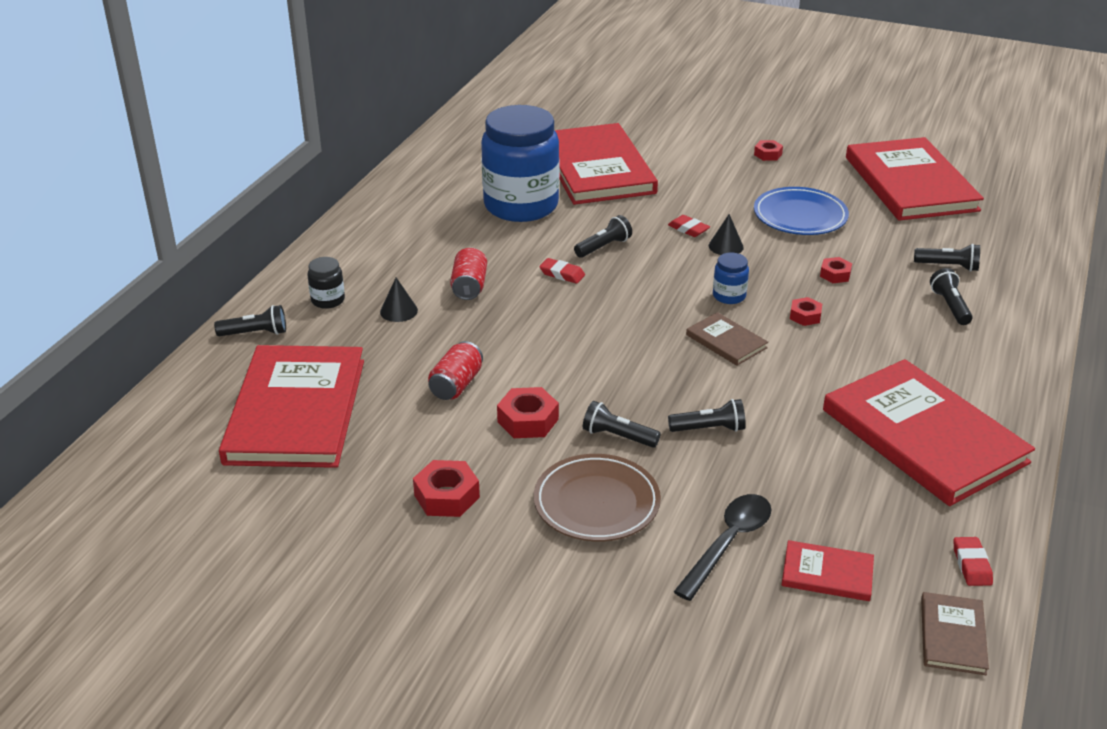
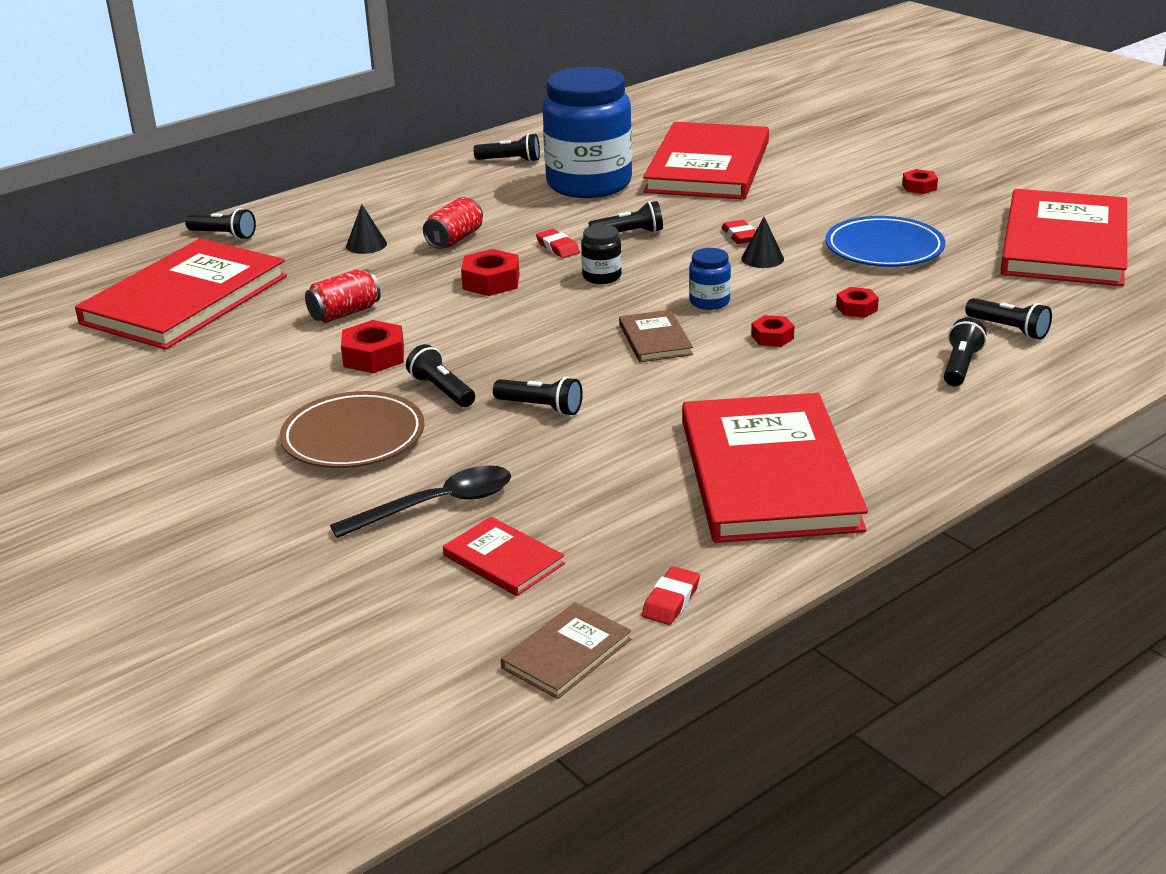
camera: 30 degrees right, 5 degrees down
black jar [307,257,345,309] -> black jar moved to [581,225,622,284]
red nut [413,460,480,517] -> red nut moved to [461,249,520,296]
none -> black flashlight [474,133,540,162]

